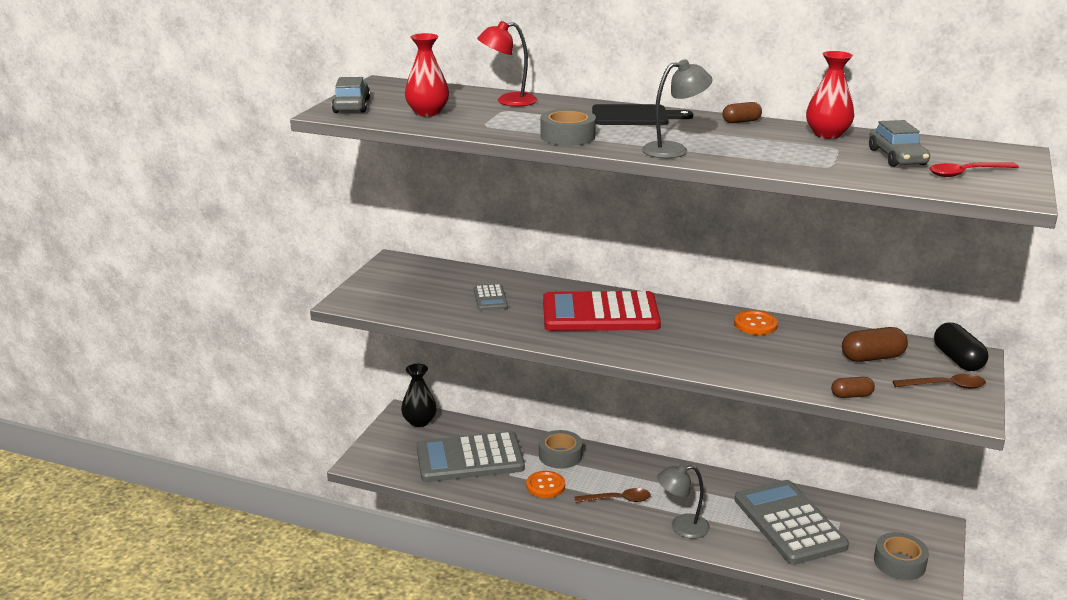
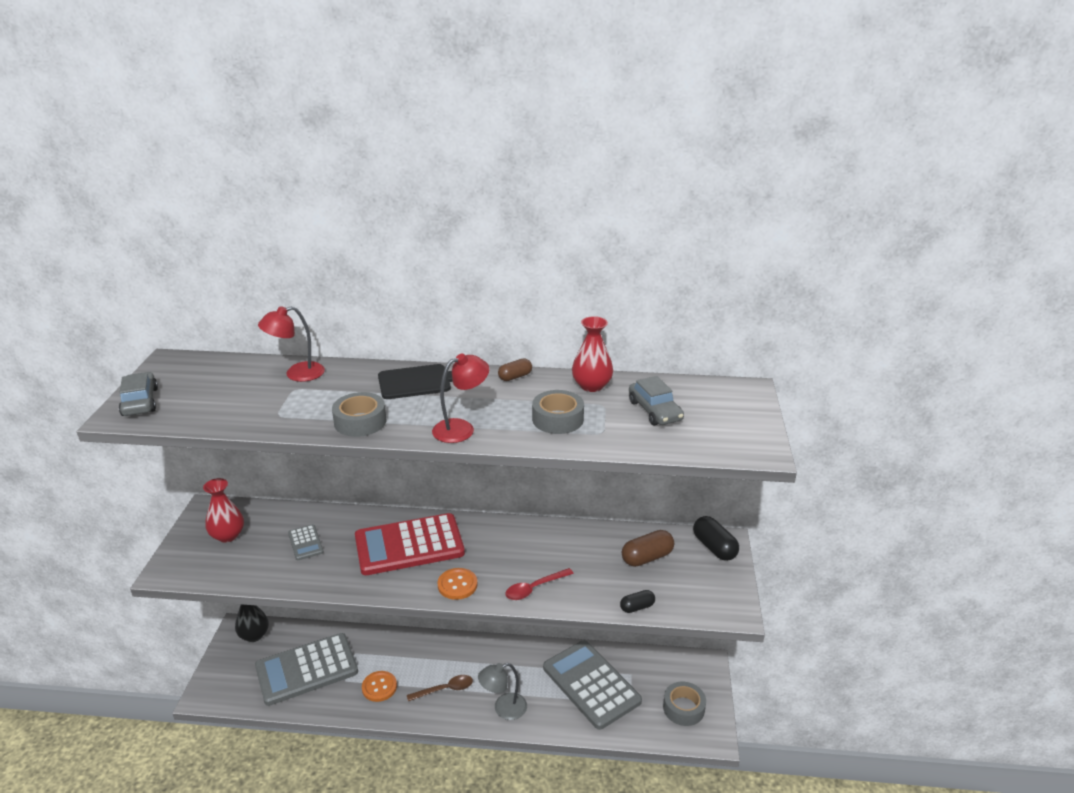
camera: 15 degrees left, 5 degrees up
red vase [405,33,449,117] -> red vase moved to [203,478,244,543]
grey tape [539,430,583,469] -> grey tape moved to [532,390,584,434]
grey lamp [642,59,713,158] -> red lamp [432,354,489,443]
orange button [734,310,778,335] -> orange button moved to [437,568,478,600]
brown capsule [831,377,875,398] -> black capsule [620,590,655,613]
brown spoon [893,374,986,389] -> none
red spoon [930,162,1019,177] -> red spoon moved to [505,568,574,600]

